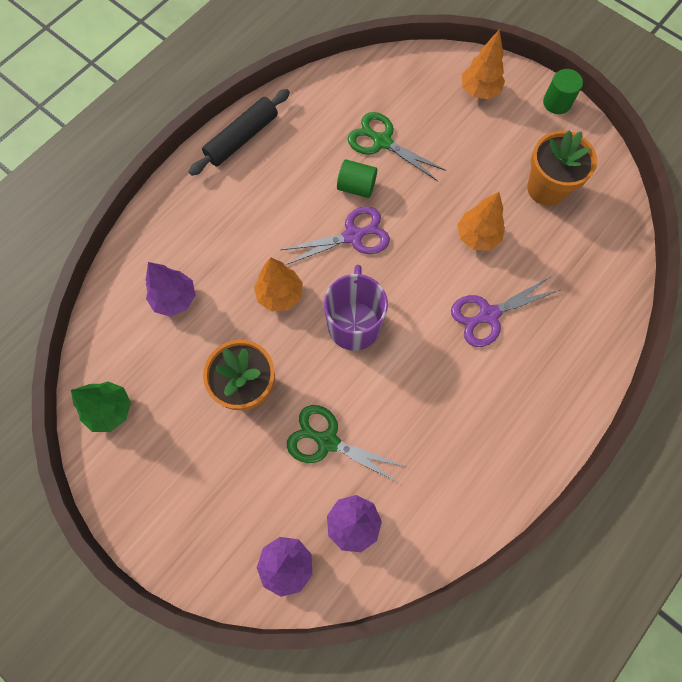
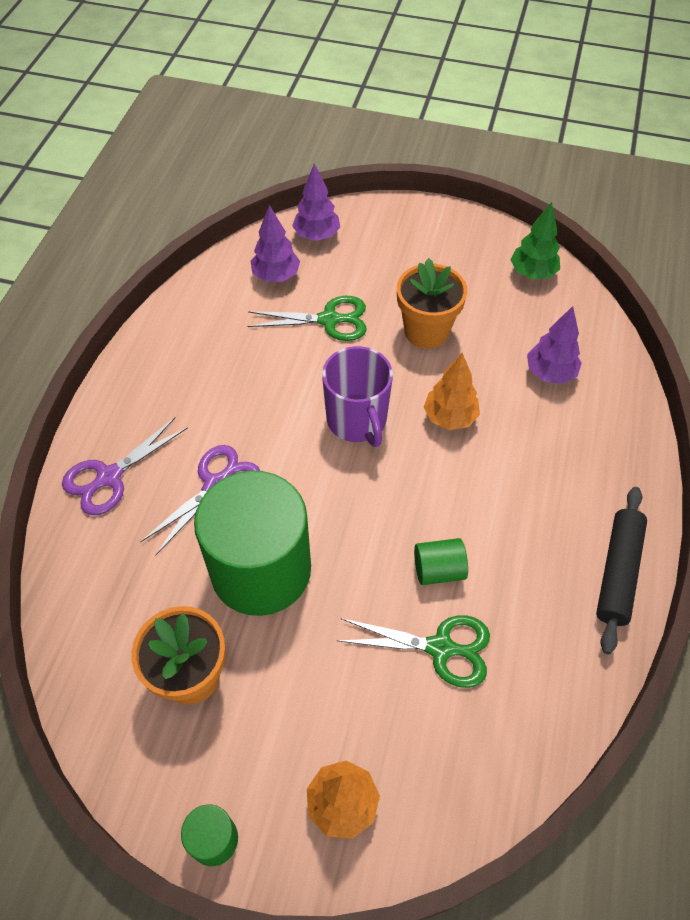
camera: 155 degrees right, 15 degrees down
purple scissors [281,206,390,265] -> purple scissors moved to [62,417,188,515]
orange tree [457,192,505,251] -> green cylinder [194,471,311,616]

